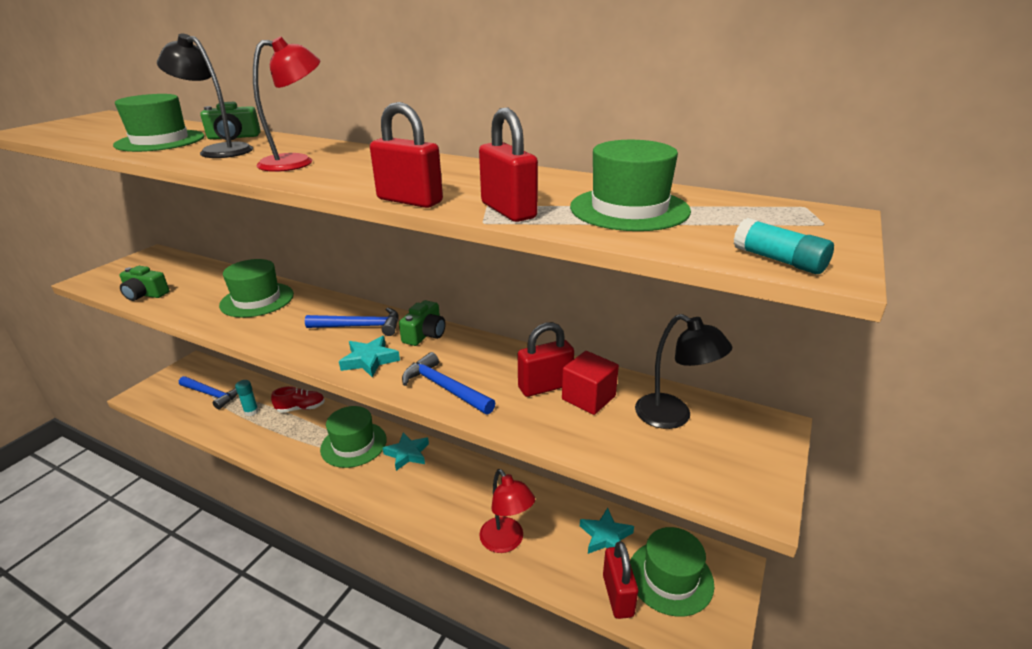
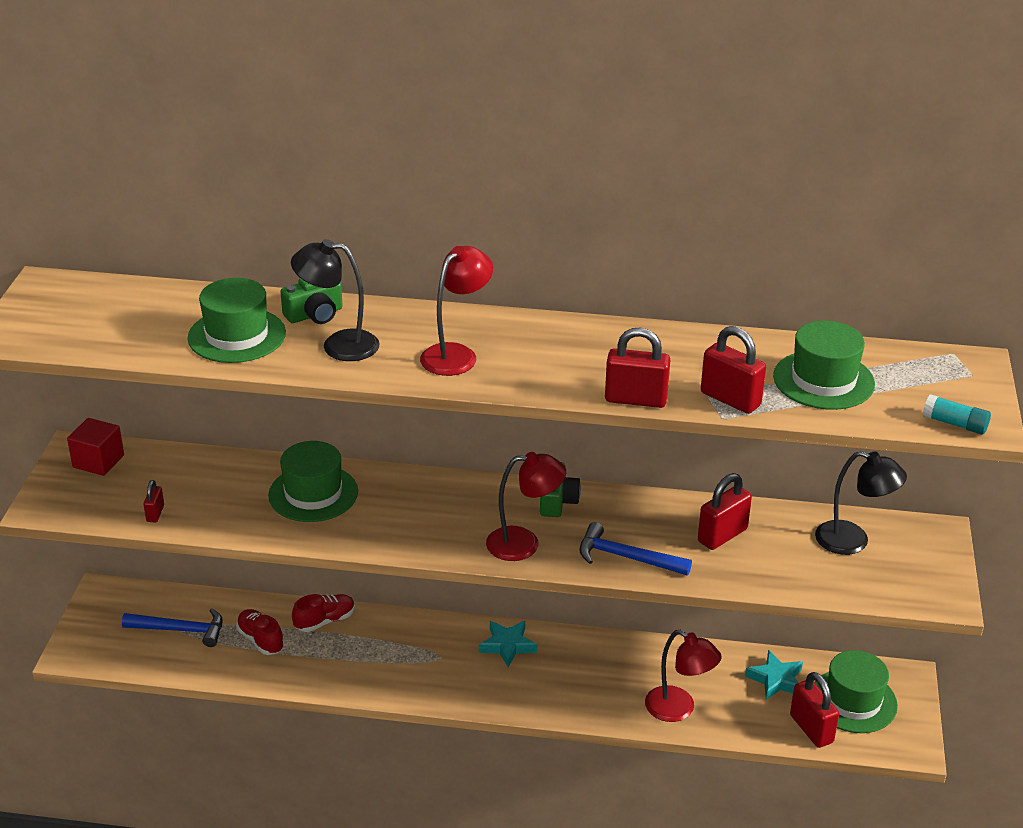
camera: 20 degrees left, 5 degrees up
green camera [119,266,169,301] -> red padlock [144,480,164,522]
turquoise glue stick [235,380,259,416] -> red shoe [236,609,284,655]
blue hammer [305,308,399,336] -> none
green hat [320,406,387,468] -> none
turquoise star [339,336,400,378] -> red lamp [486,452,566,561]
red cube [562,351,619,415] -> red cube moved to [67,418,124,476]

